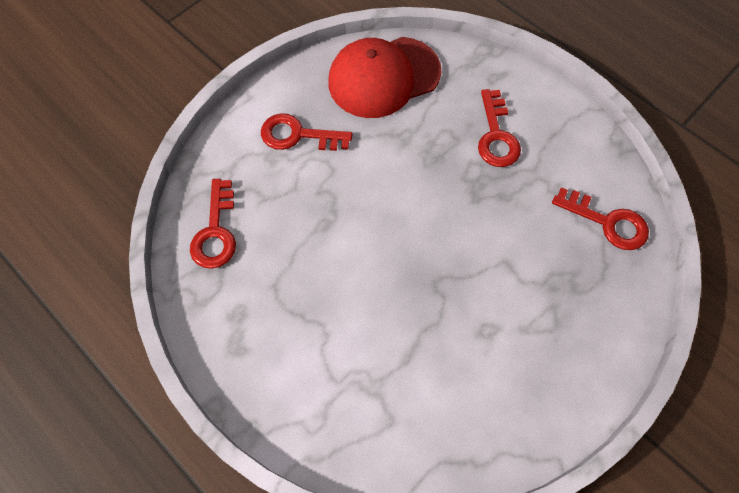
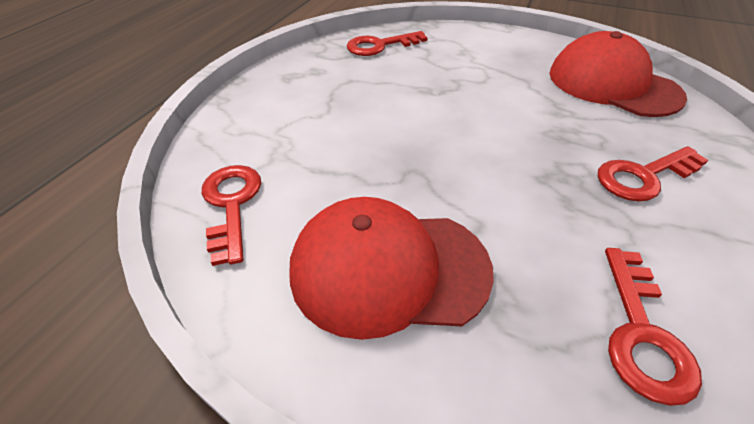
camera: 70 degrees right, 20 degrees down
red key [261,113,352,151] -> red key moved to [202,165,261,266]
none -> red cap [289,197,494,340]

